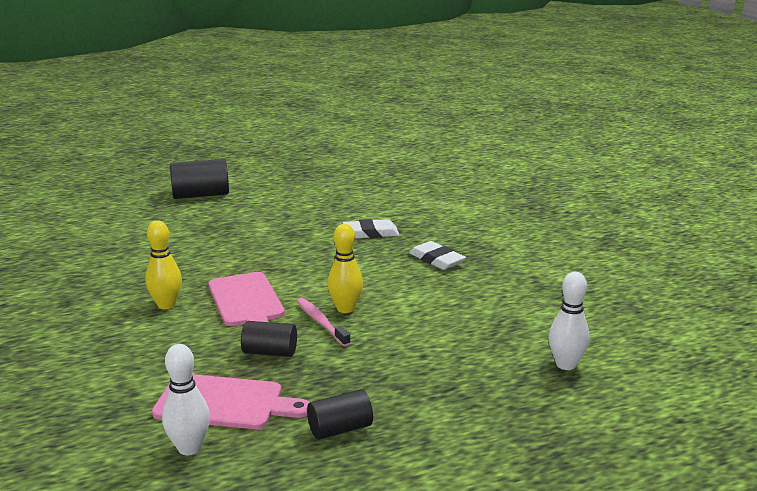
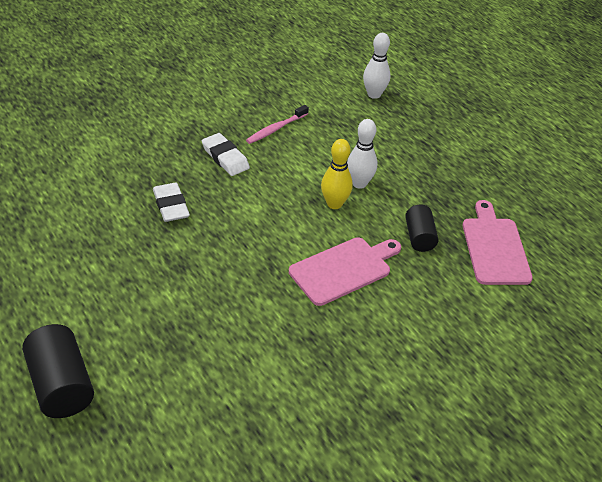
camera: 105 degrees left, 20 degrees up
yellow bowling pin [145,221,182,309] -> none
white bowling pin [162,344,210,455] -> white bowling pin moved to [347,119,377,189]
pink toothbrush [297,298,351,347] -> pink toothbrush moved to [246,105,309,144]
black cylinder [307,389,373,440] -> none
white eraser [409,241,466,270] -> white eraser turned 75 degrees counterclockwise [202,133,250,176]

